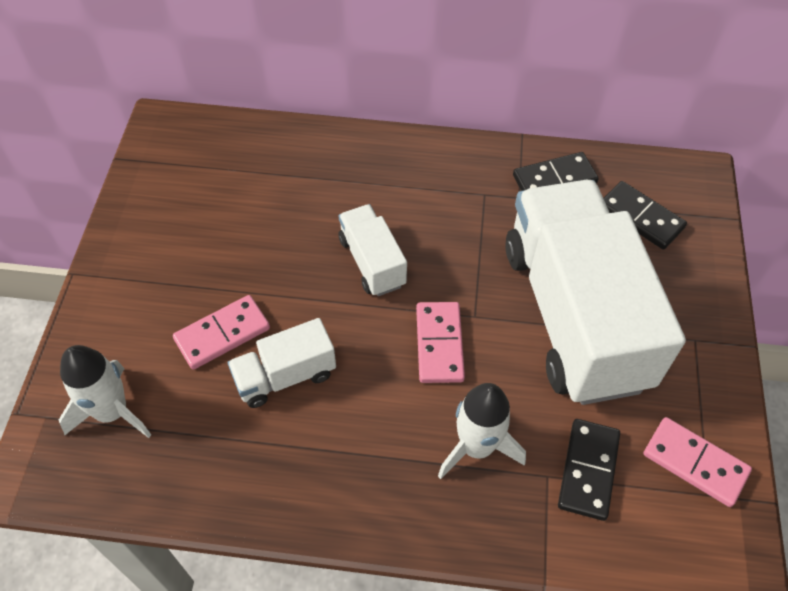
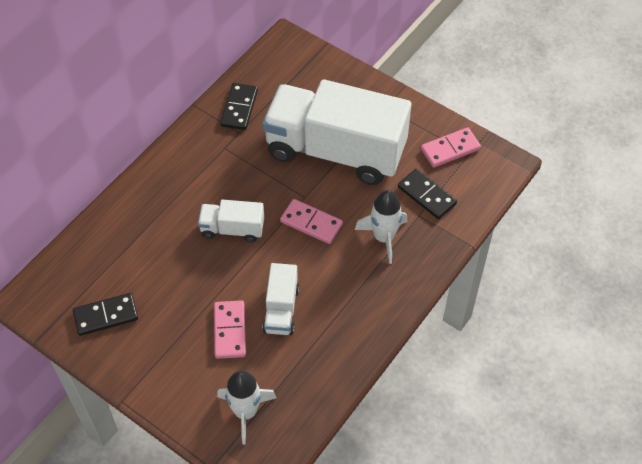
camera: 60 degrees left, 0 degrees up
black domino [603,181,687,249] -> black domino moved to [73,293,138,336]

